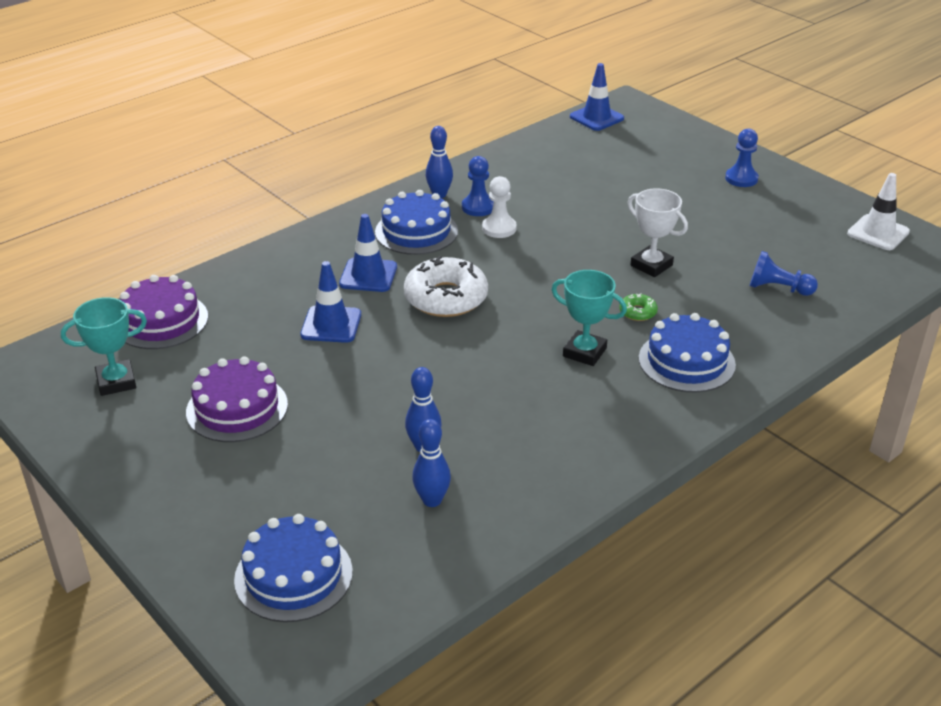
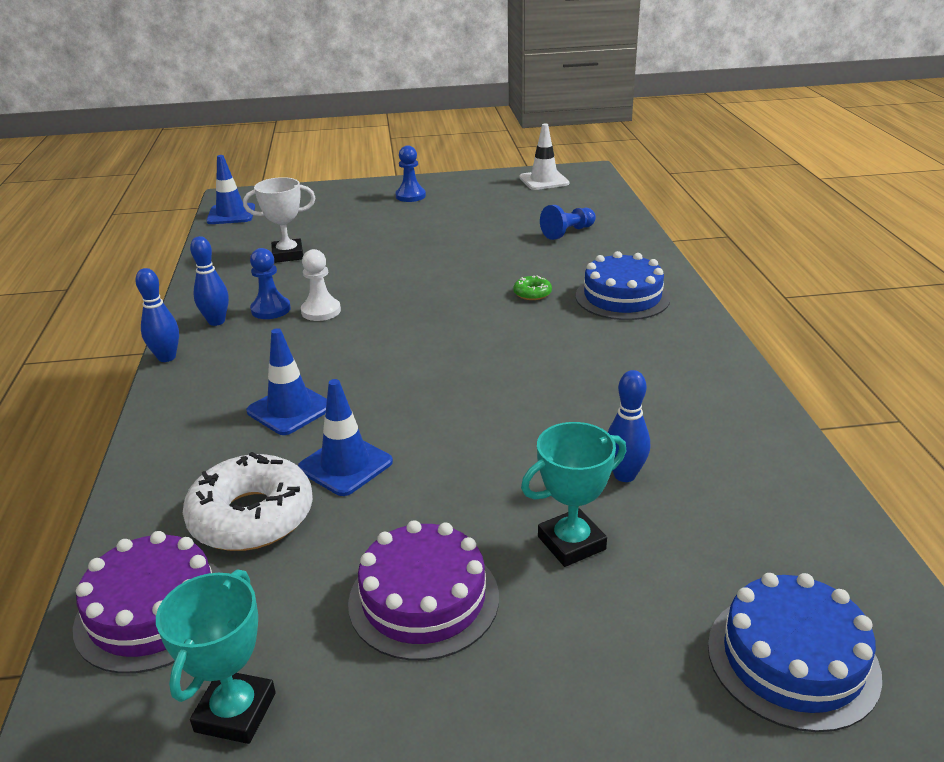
camera: 55 degrees left, 5 degrees down
blue cake [375,190,458,255] -> none
white donut [404,256,488,317] -> white donut moved to [183,452,313,551]
blue bowling pin [412,419,451,507] -> blue bowling pin moved to [135,268,179,362]
turquoise trophy [551,270,627,366] -> turquoise trophy moved to [521,422,626,567]
white trophy [628,188,688,277] -> white trophy moved to [243,177,316,263]

